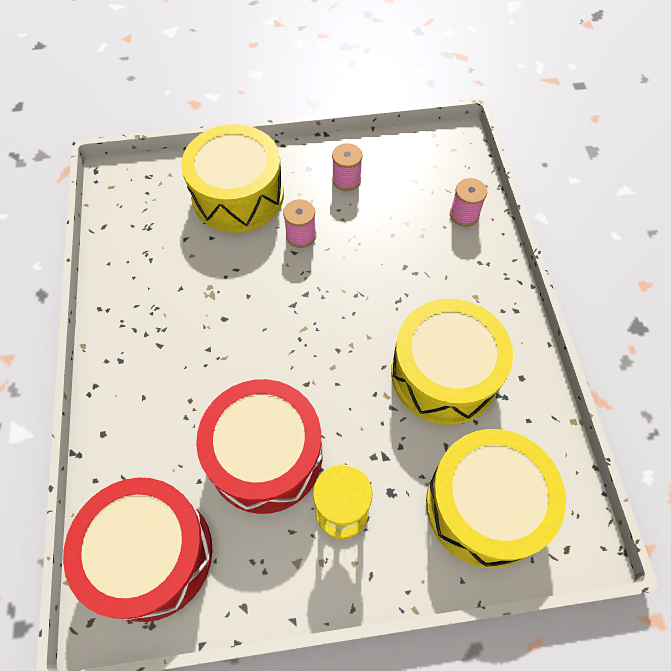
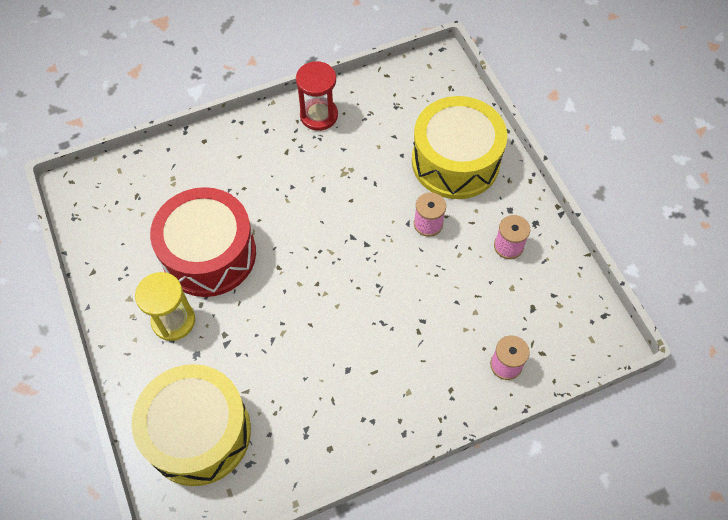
camera: 75 degrees right, 0 degrees up
red drum [63,478,212,622] -> none
yellow drum [391,299,513,425] -> none
none -> red hourglass [296,61,338,131]

